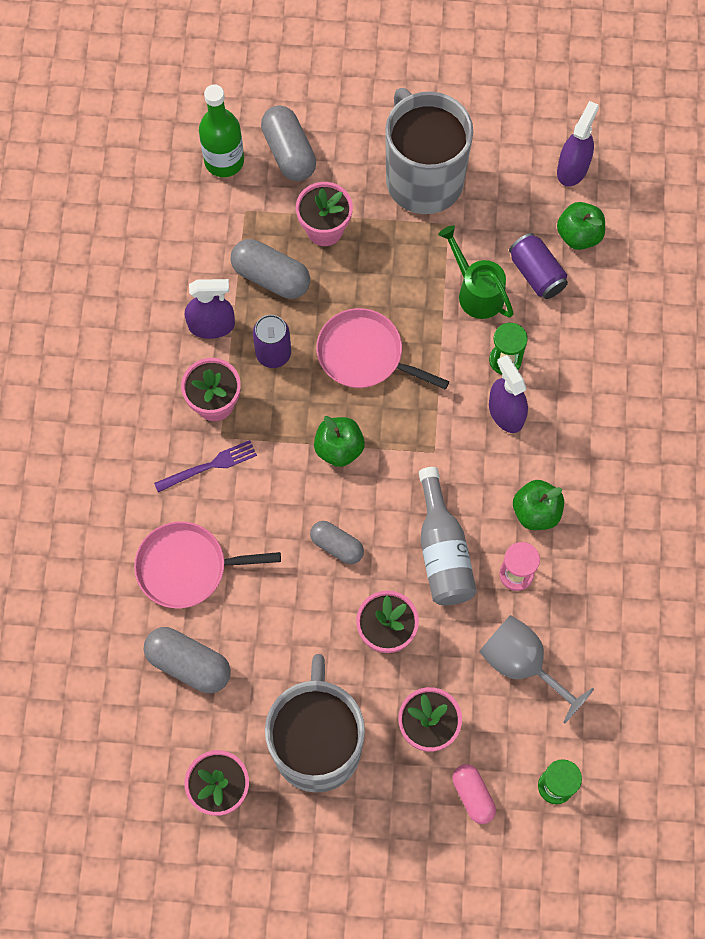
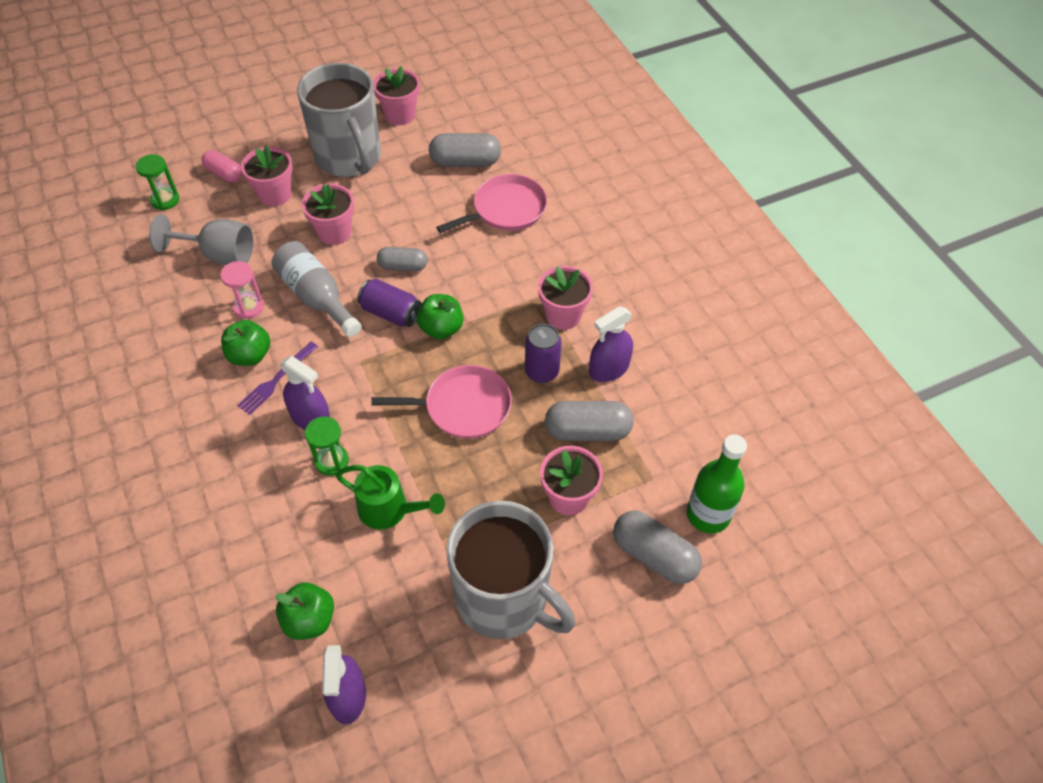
camera: 150 degrees right, 15 degrees down
purple fork [154,440,257,492] -> purple fork moved to [237,342,318,415]
purple can [509,233,568,299] -> purple can moved to [357,279,422,327]

